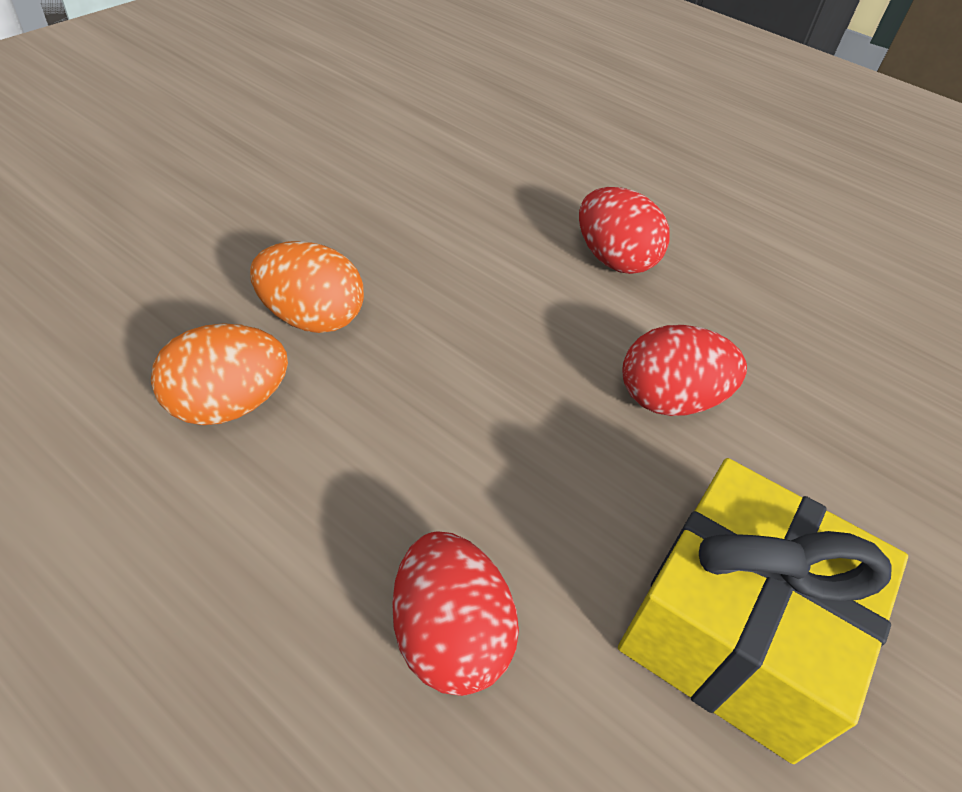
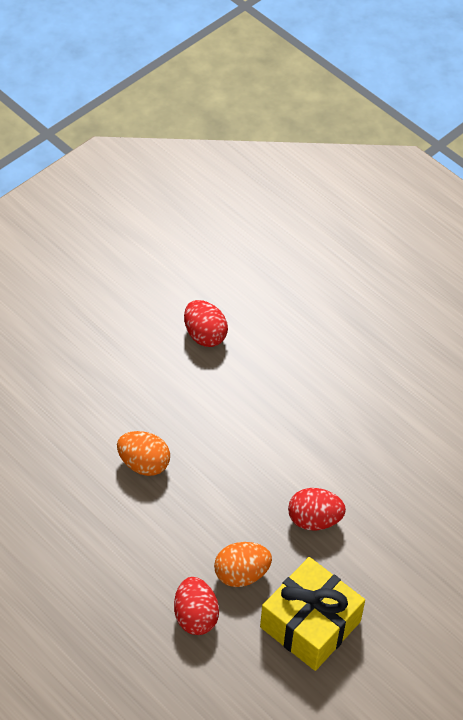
camera: 10 degrees right, 5 degrees up
orange egg [151,323,288,425] -> orange egg moved to [214,542,272,587]
red egg [579,187,670,274] -> red egg moved to [184,300,228,347]

